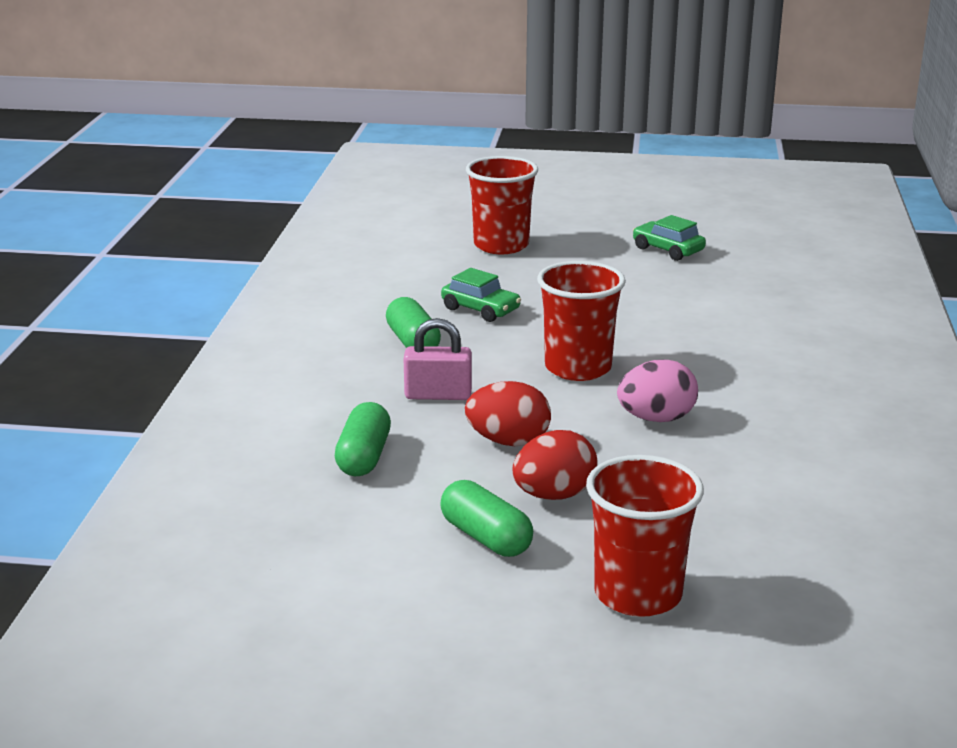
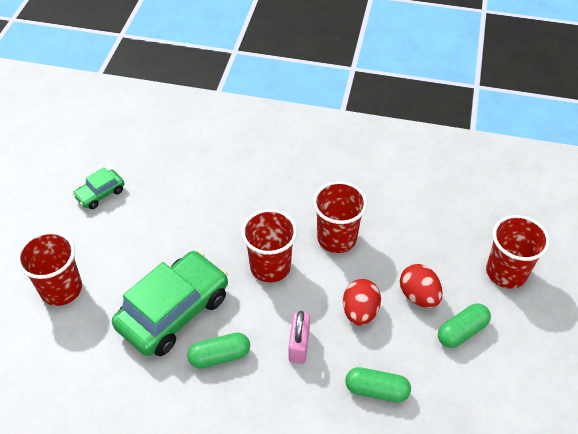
camera: 85 degrees left, 25 degrees up
green car [441,268,521,322] -> green car [112,251,228,356], size x2.10
pink egg [617,360,698,422] -> red cup [313,181,367,253]

